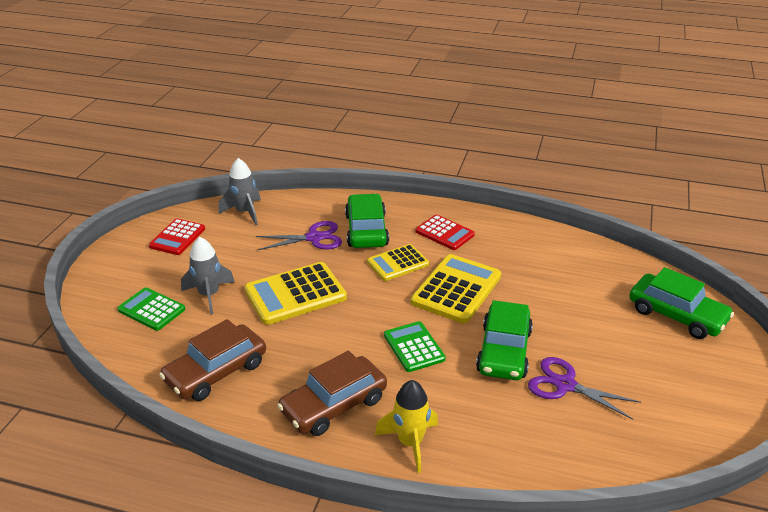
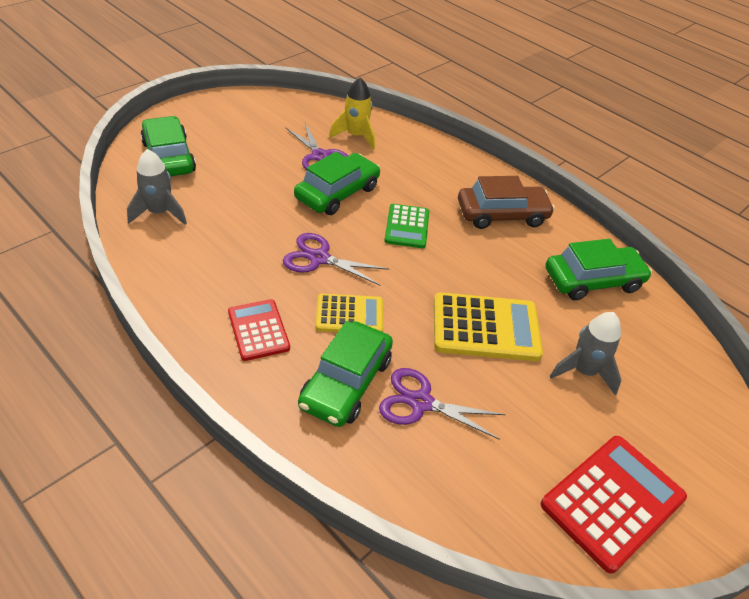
camera: 155 degrees left, 10 degrees up
green calculator [117,287,185,331] -> none
red calculator [149,219,205,255] -> red calculator [541,436,687,574], size x1.59
brown car [159,319,266,401] -> green car [546,239,652,300]
grey rocket [218,158,261,225] -> grey rocket moved to [127,149,187,225]
yellow rocket [375,380,438,473] -> yellow rocket moved to [329,77,375,150]
yellow calculator [411,254,501,324] -> purple scissors [283,233,389,286]

